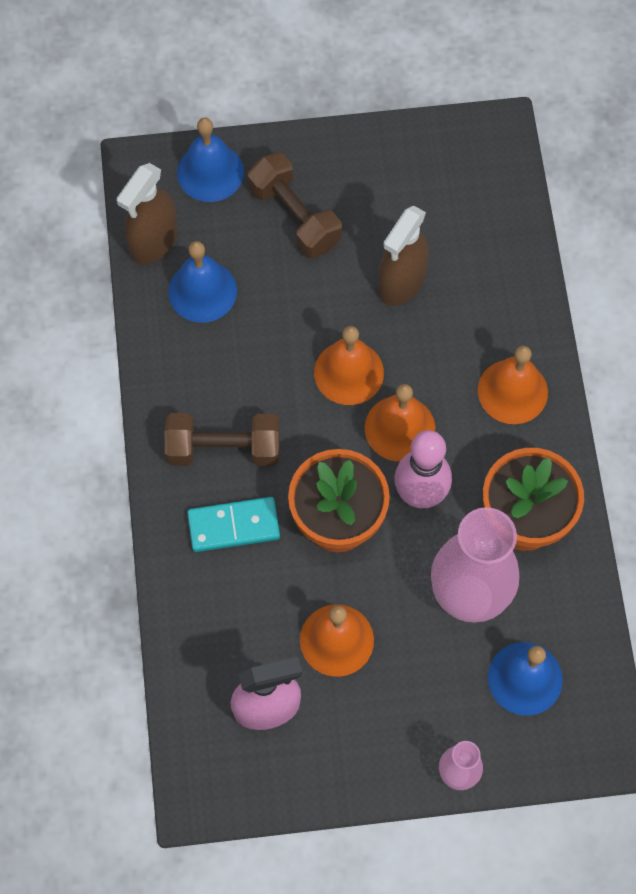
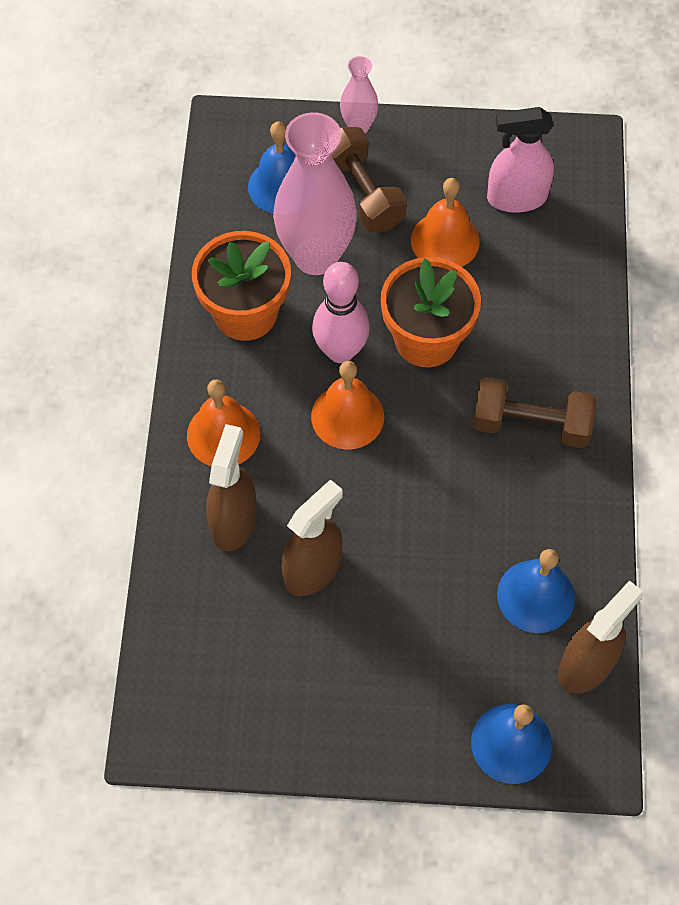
camera: 170 degrees left, 5 degrees down
turquoise domino [187,497,280,552] -> none
brown dumbbell [248,152,342,258] -> brown dumbbell moved to [331,127,407,232]
orange bell [314,326,384,405] -> none
none -> brown spray bottle [206,424,257,552]

